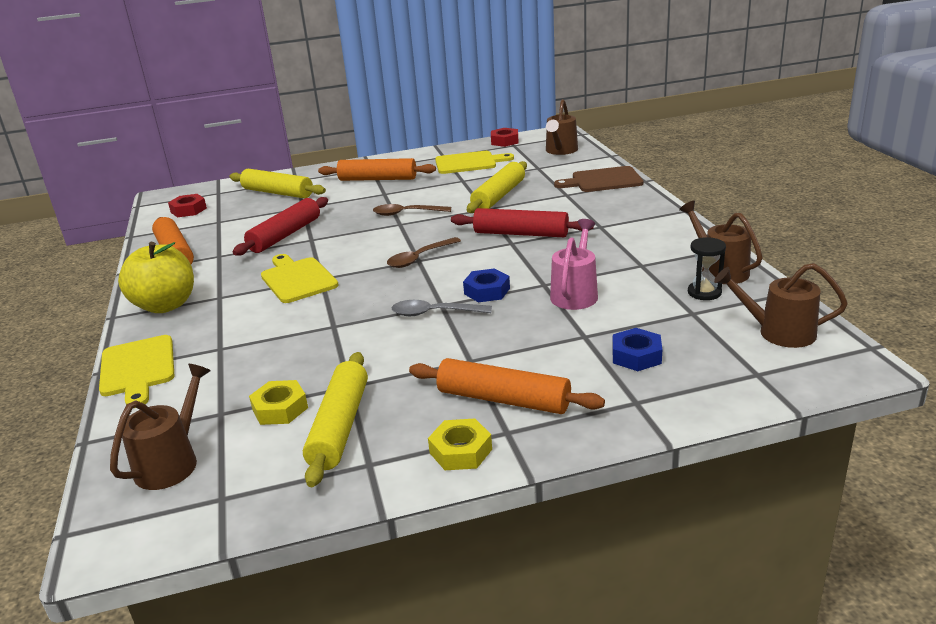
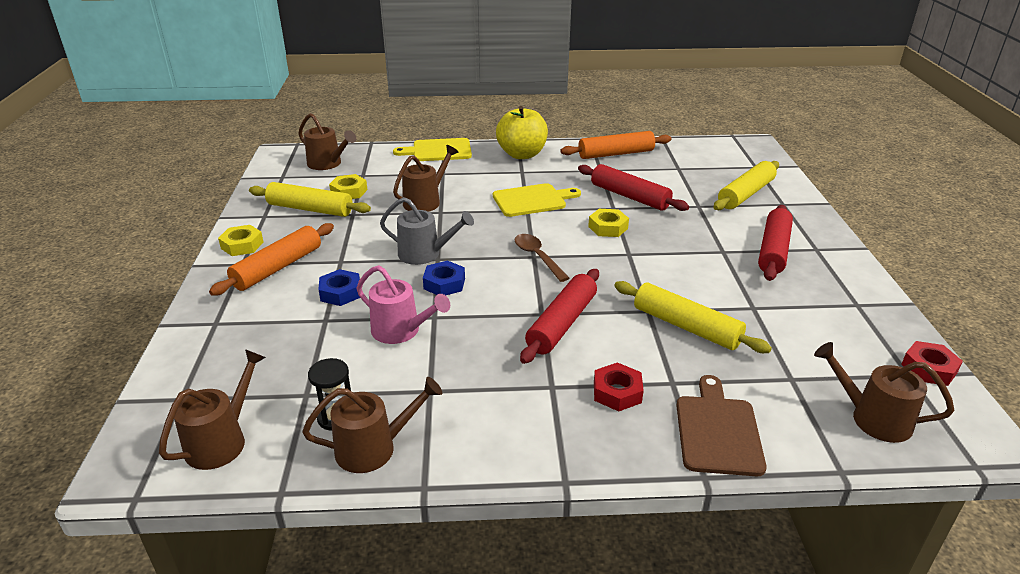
camera: 100 degrees right, 5 degrees up
red nut [168,194,207,217] -> red nut moved to [594,362,644,411]
orange rolling pin [318,158,436,181] -> red rolling pin [758,205,793,281]
brown spoon [373,204,451,216] -> none
grey spoon [392,300,492,316] -> grey watering can [380,197,474,265]
yellow cutting board [435,151,514,174] -> none
blue nut [612,328,662,371] -> blue nut moved to [319,269,360,306]
none -> brown watering can [393,145,458,212]
none -> yellow nut [588,209,629,237]

